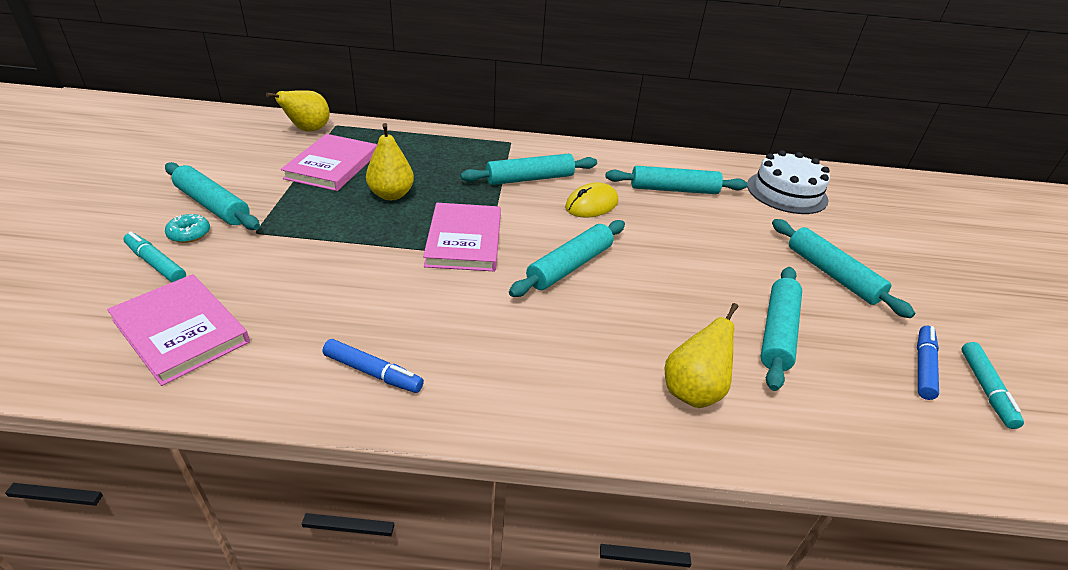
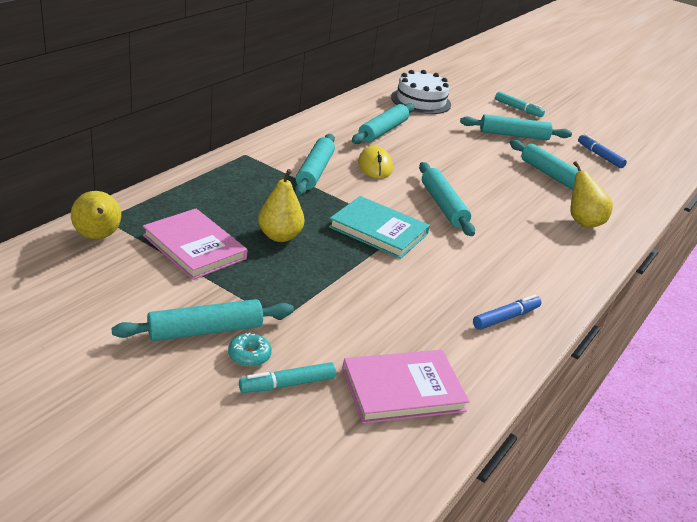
camera: 60 degrees left, 5 degrees down
pink book [423,203,501,271] -> turquoise book [329,196,430,259]
turquoise marker [961,342,1024,429] -> turquoise marker moved to [495,92,545,117]

